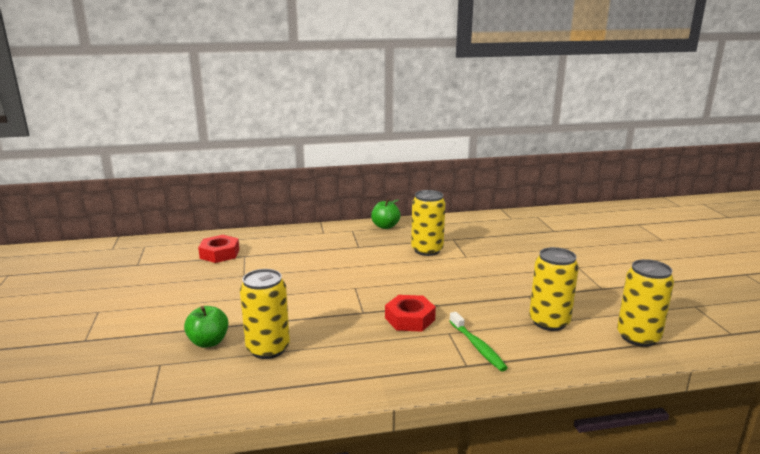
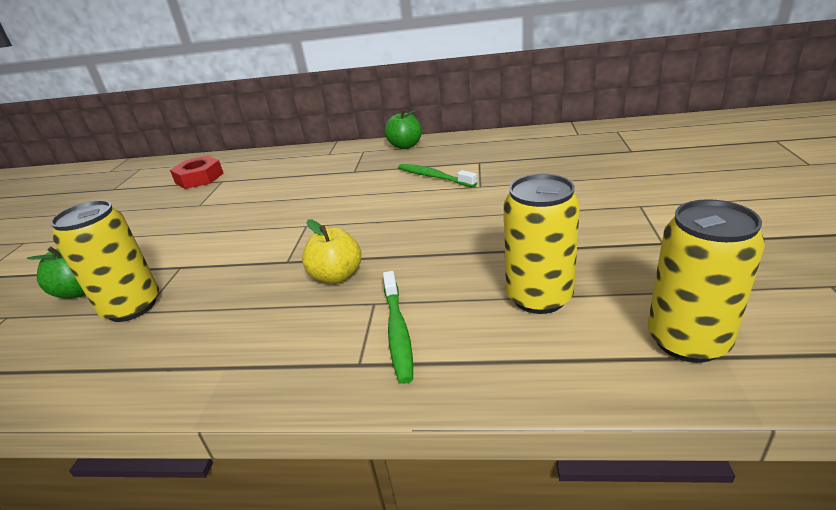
camera: 20 degrees right, 10 degrees up
red nut [385,295,436,332] -> yellow apple [302,219,361,284]
yellow can [411,190,445,256] -> green toothbrush [398,164,477,187]

